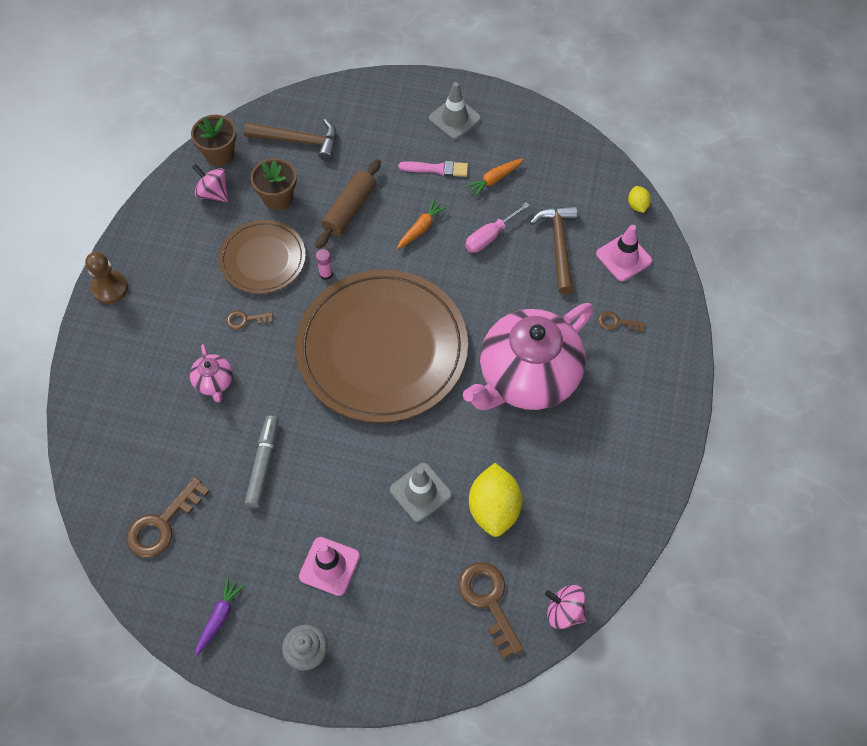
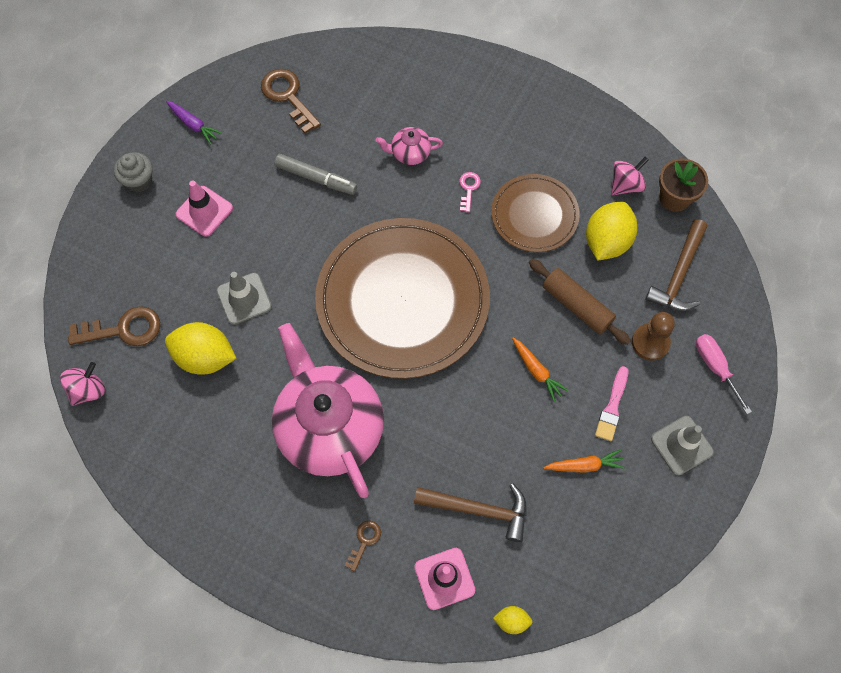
camera: 105 degrees right, 5 degrees up
brown pawn [85,252,128,304] -> brown pawn moved to [632,312,675,361]
brown key [226,311,273,330] -> pink key [459,172,481,212]
brown flower pot [251,158,297,210] -> yellow lemon [586,202,637,261]
pink glue stick [316,249,333,280] -> none
orange carrot [465,158,524,197] -> orange carrot turned 105 degrees clockwise [544,449,625,473]
pink screwdriver [465,202,530,253] -> pink screwdriver moved to [696,334,752,414]

